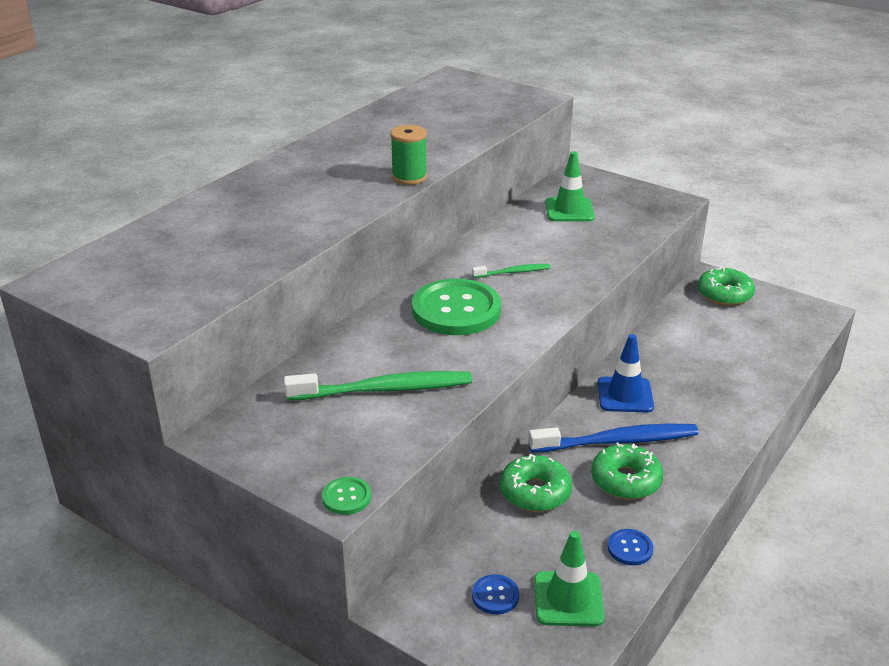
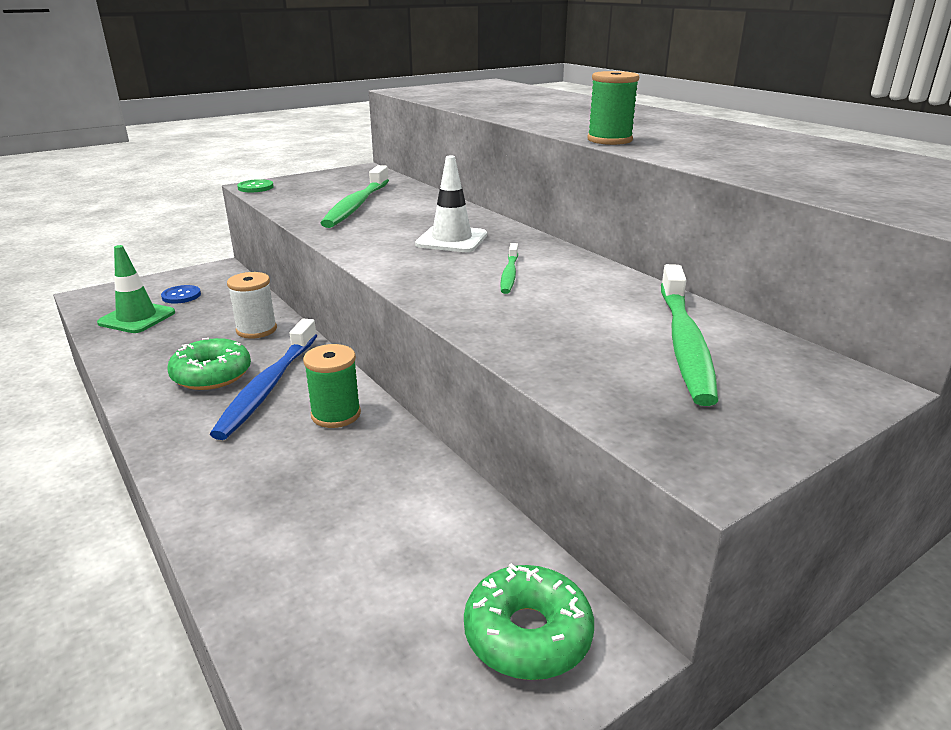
camera: 110 degrees right, 5 degrees down
green button [412,279,501,335] -> white traffic cone [415,156,487,252]
green donut [500,454,572,512] -> white spool [227,272,277,339]
green traffic cone [545,151,595,222] -> green toothbrush [661,264,719,406]
blue traffic cone [597,334,654,412] -> green spool [303,344,361,428]
blue button [608,529,653,565] -> none

